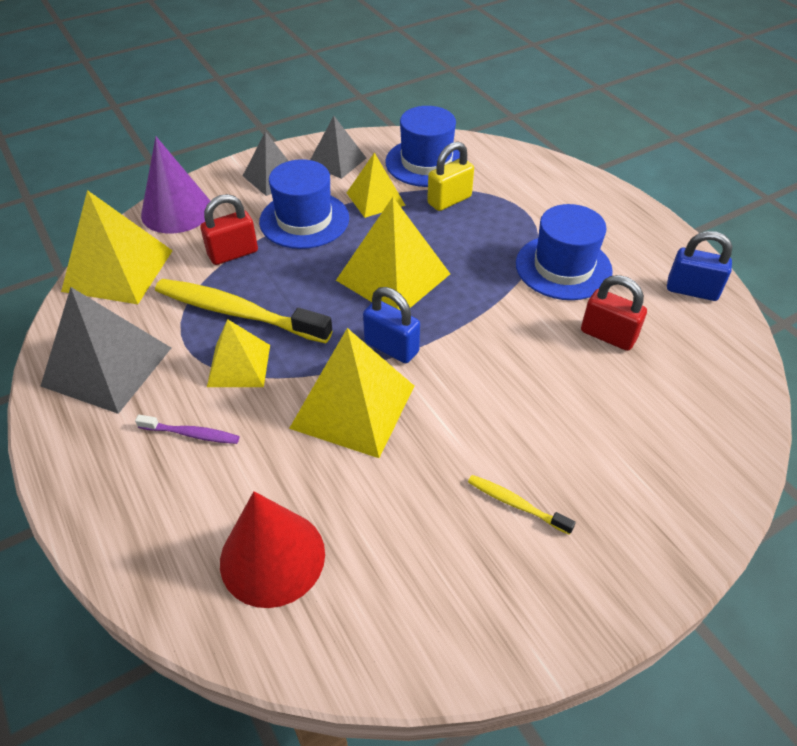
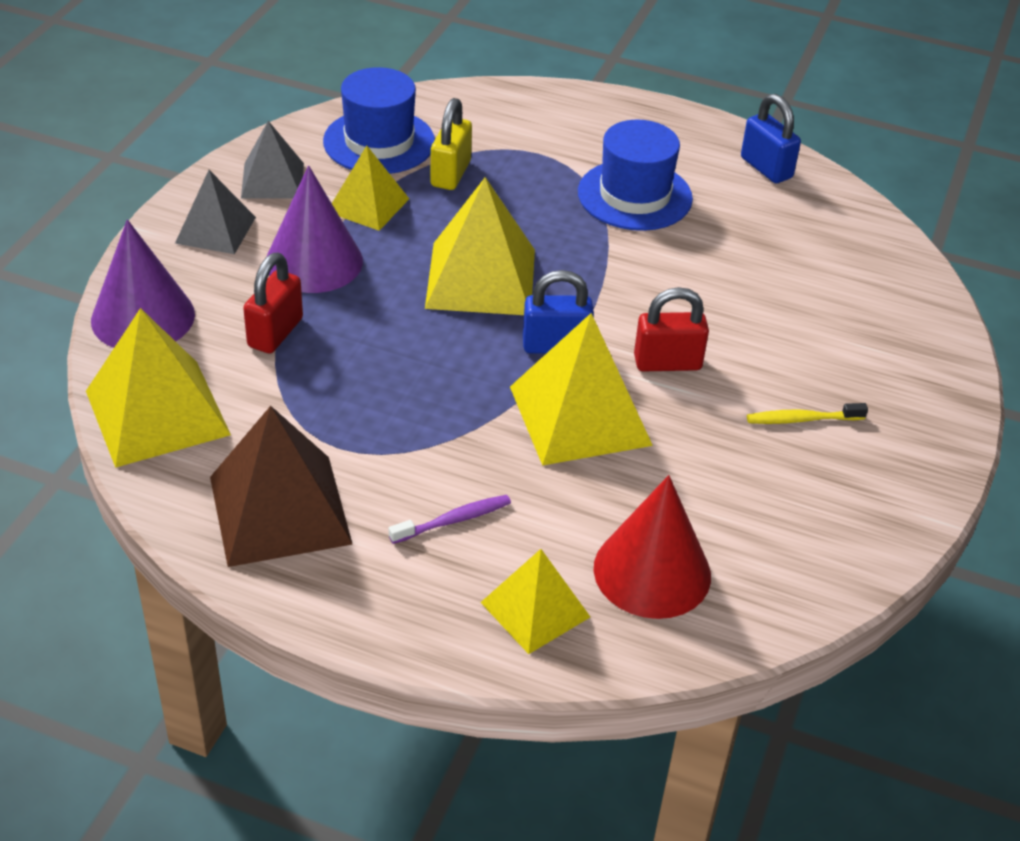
camera: 40 degrees left, 5 degrees down
grey pyramid [41,287,171,414] -> brown pyramid [210,406,352,567]
yellow toothbrush [155,279,333,343] -> none
yellow pyramid [207,319,270,387] -> yellow pyramid moved to [480,549,590,654]
blue hat [259,159,349,249] -> purple cone [267,165,363,293]
red padlock [581,275,647,351] -> red padlock moved to [634,287,709,371]
blue padlock [667,231,733,301] -> blue padlock turned 75 degrees clockwise [741,94,801,183]

